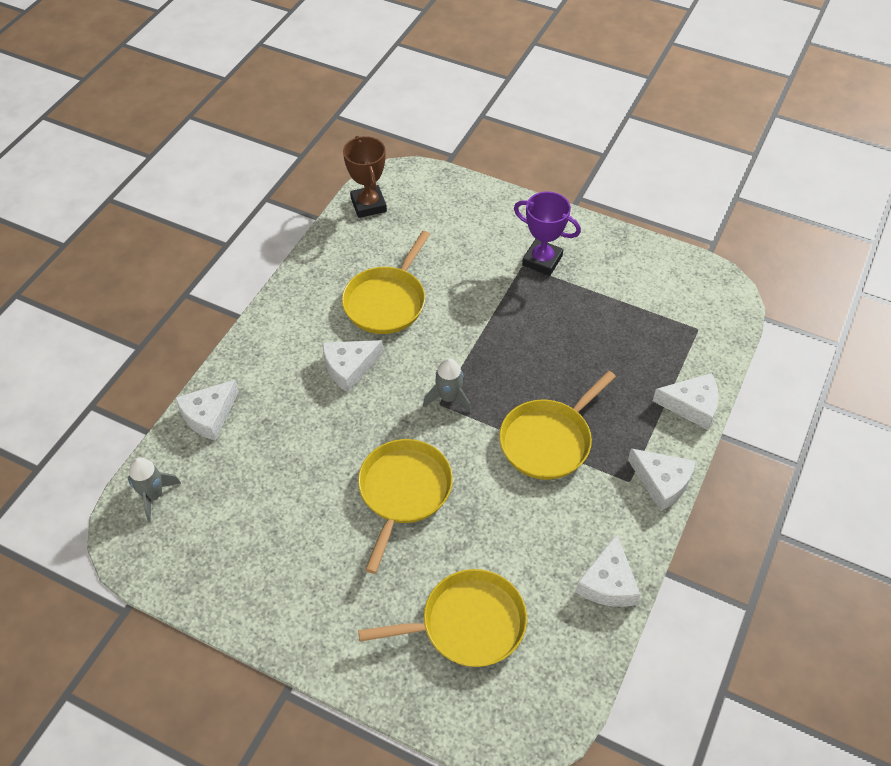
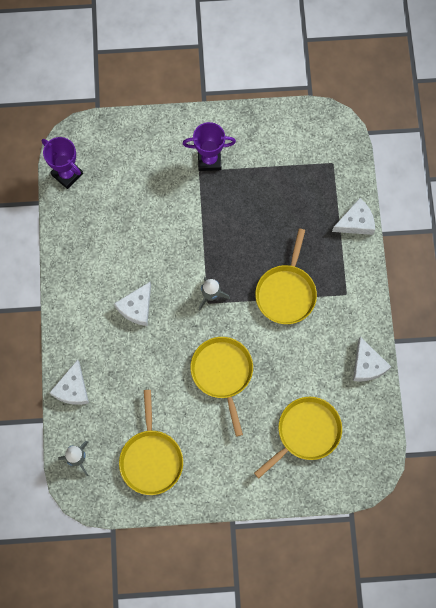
camera: 30 degrees left, 20 degrees up
yellow pan [342,231,430,334] -> yellow pan moved to [119,390,183,495]
brown trophy [343,136,387,218] -> purple trophy [42,137,83,189]
white cheese [628,448,696,511] -> none

